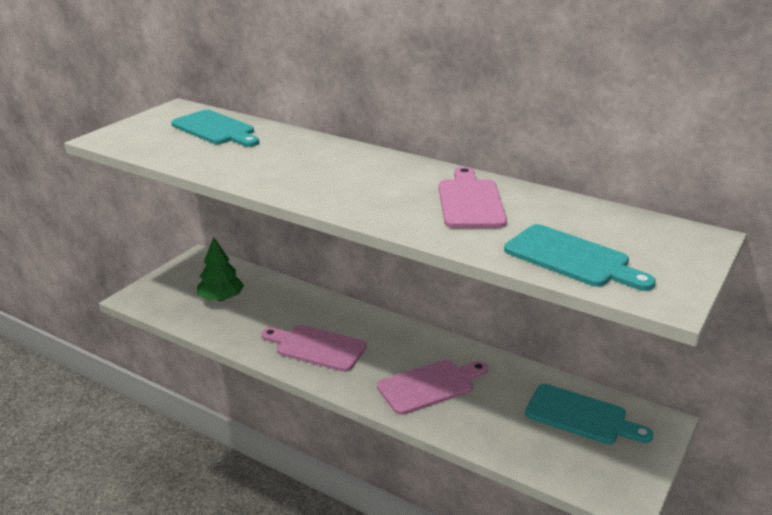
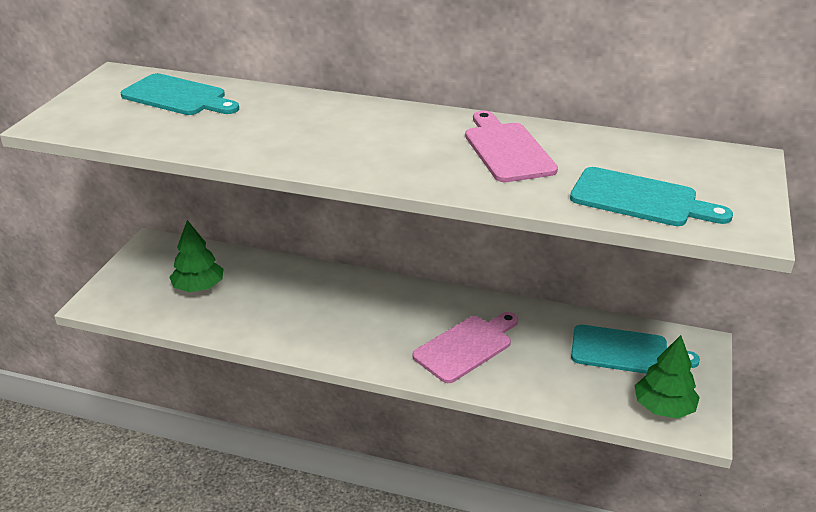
camera: 15 degrees left, 5 degrees up
pink cutting board [261,325,367,372] -> none
none -> green tree [634,335,700,419]

